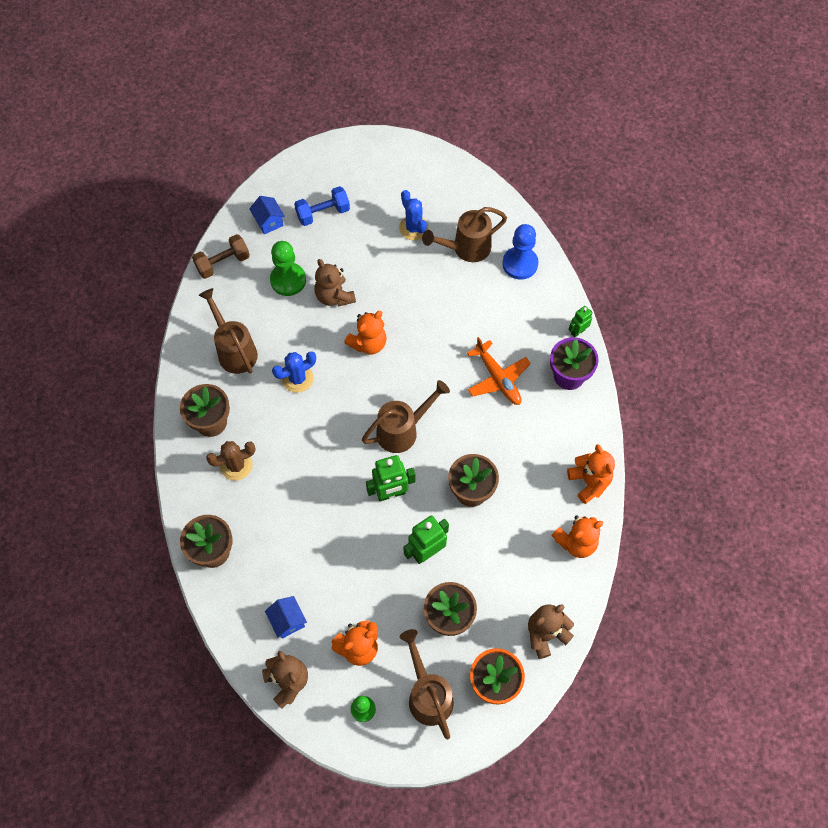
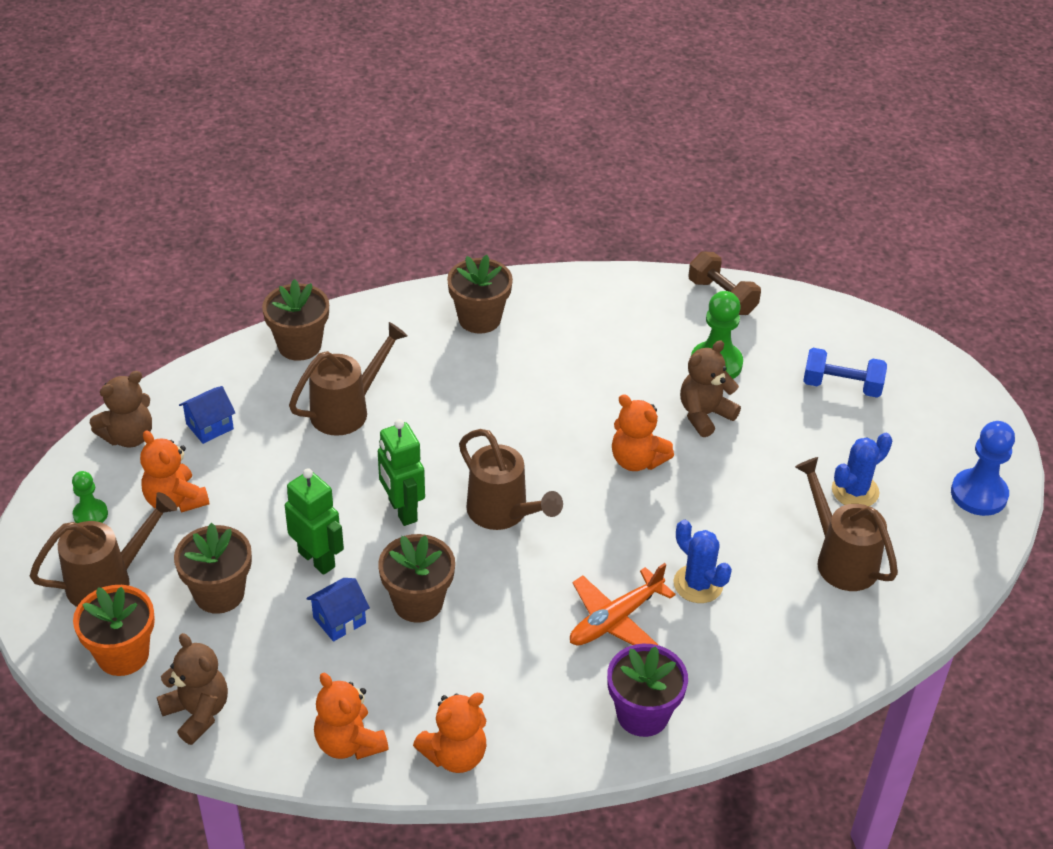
camera: 80 degrees right, 20 degrees down
brown watering can [198,288,258,374] -> brown watering can moved to [289,322,408,436]
brown cactus [206,441,256,481] -> none
blue house [249,196,285,234] -> blue house moved to [306,578,370,642]
blue cactus [272,351,316,393] -> blue cactus moved to [673,520,732,603]
blue dumbbell [294,186,350,226] -> blue dumbbell turned 45 degrees counterclockwise [803,348,887,398]
blue pawn [502,224,538,280] -> blue pawn moved to [951,421,1015,516]
green robot [568,306,593,337] -> none

